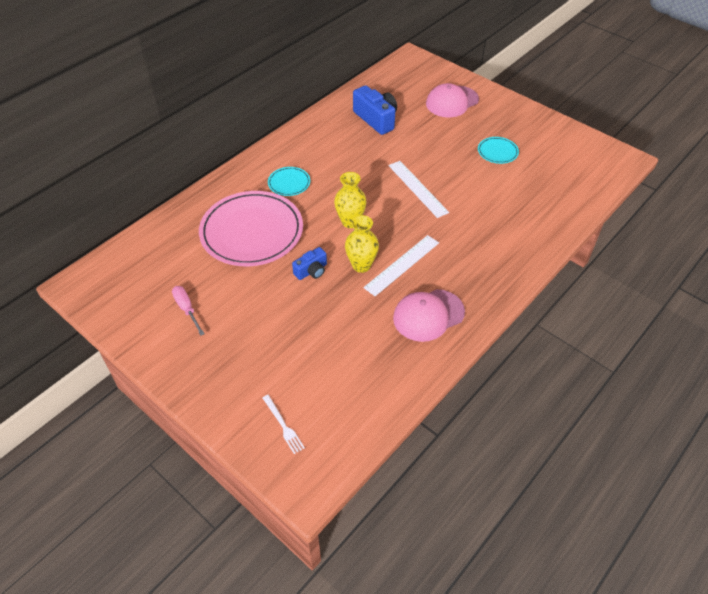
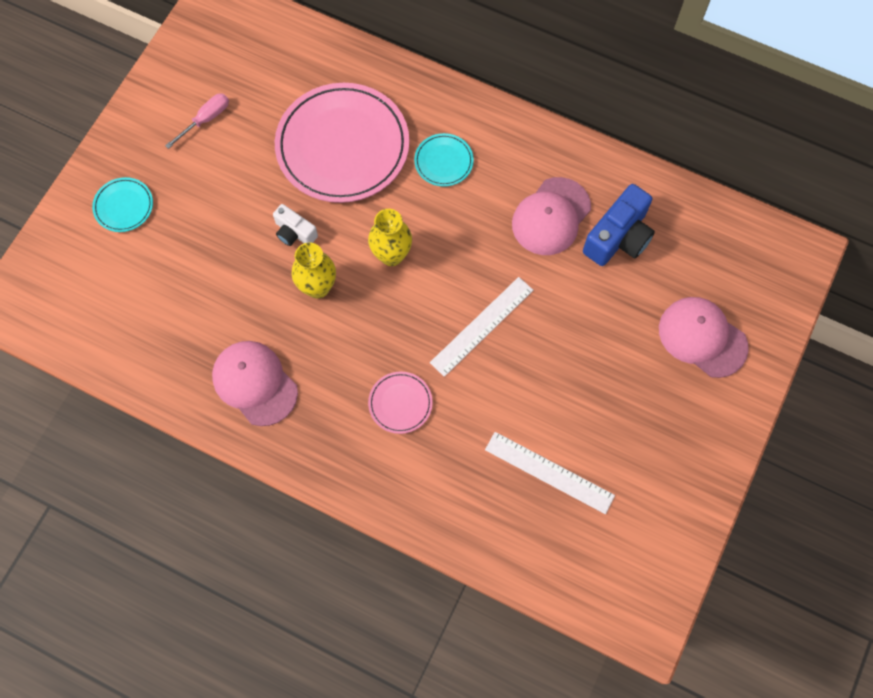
camera: 75 degrees right, 20 degrees up
white fork [263,395,305,454] -> none
blue camera [292,247,327,280] -> white camera [273,204,318,246]
white ruler [363,235,439,296] -> white ruler moved to [485,432,615,514]
turquoise plate [478,137,519,164] -> turquoise plate moved to [92,177,153,232]
none -> pink plate [368,372,433,434]
none -> pink cap [512,177,591,255]

